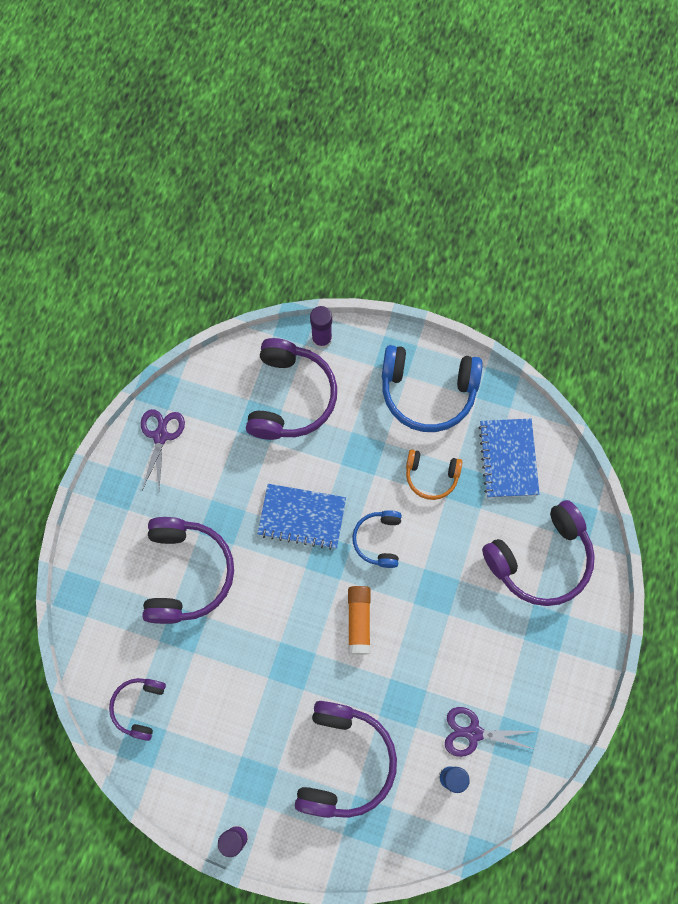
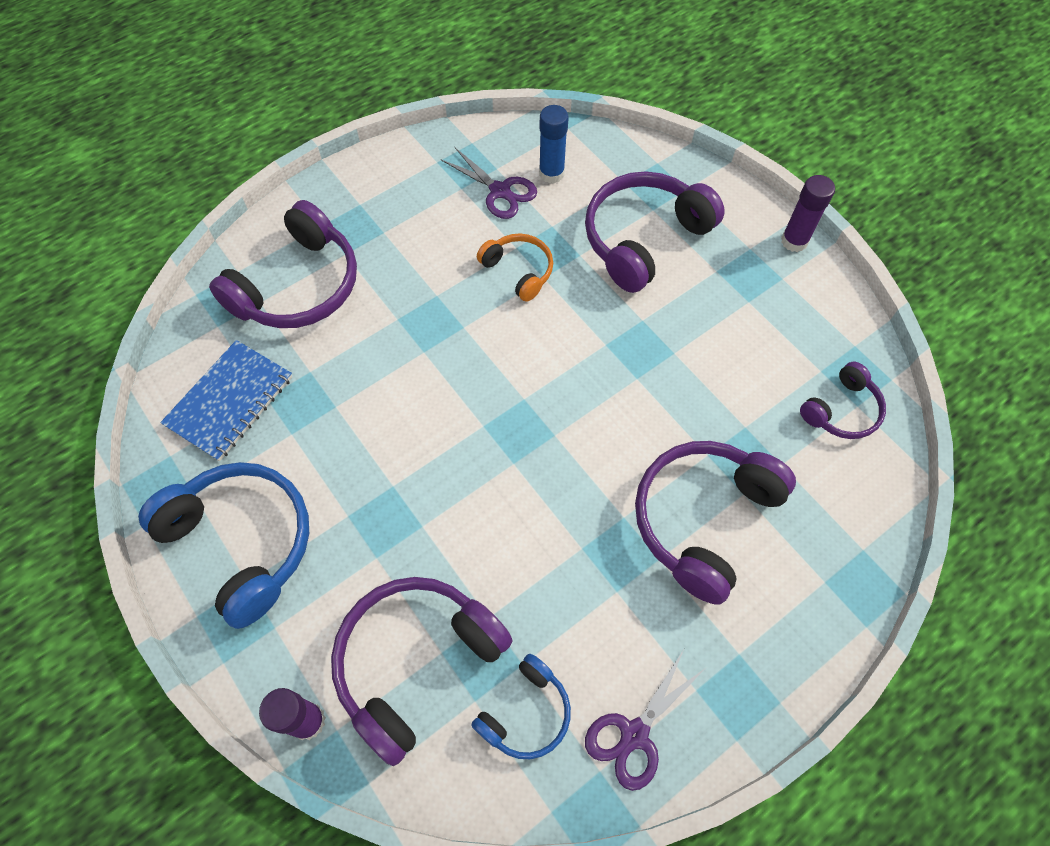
camera: 145 degrees left, 10 degrees down
blue notebook [258,484,346,550] -> none
orange glue stick [348,586,371,655] -> none
blue headphones [352,510,402,568] -> blue headphones moved to [471,654,571,759]
orange headphones [406,450,462,500] -> orange headphones moved to [477,234,553,302]
purple headphones [482,500,595,606] -> purple headphones turned 120 degrees clockwise [209,200,357,328]

